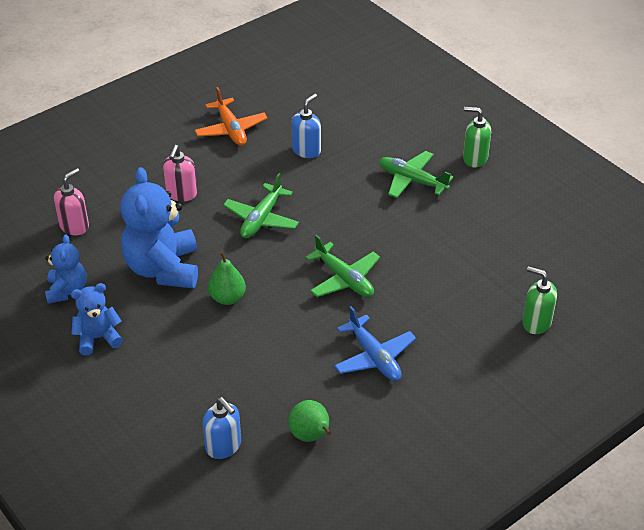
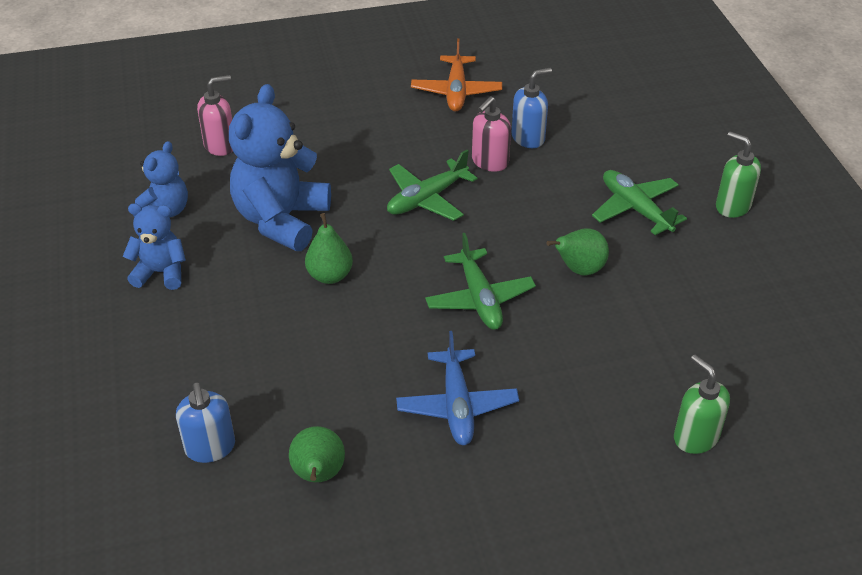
camera: 25 degrees right, 0 degrees up
pink soap dispenser [163,145,197,202] -> pink soap dispenser moved to [472,96,511,172]
none -> green pear [547,228,609,276]

